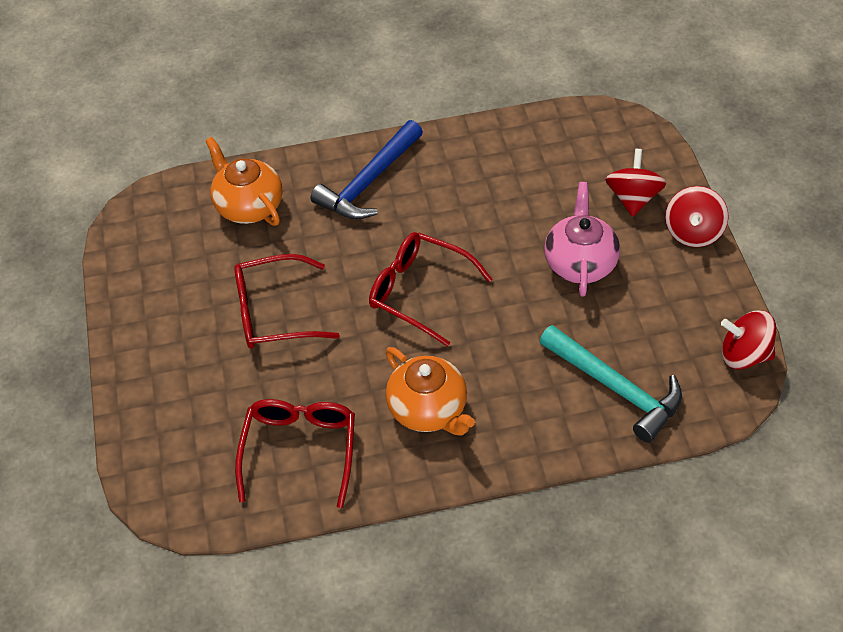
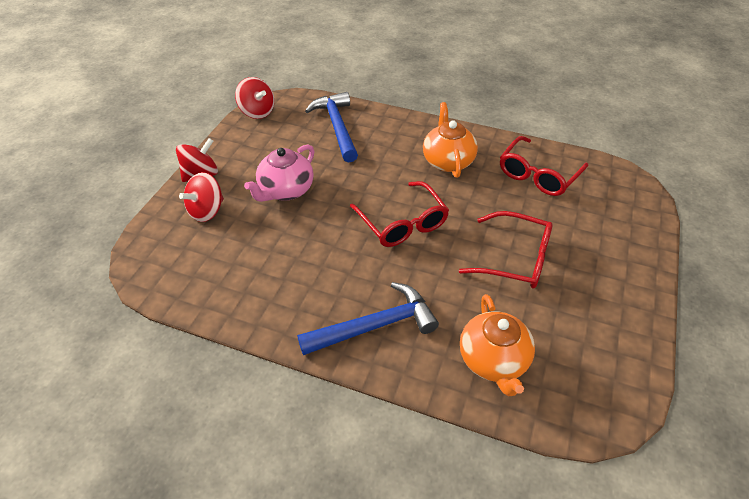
camera: 150 degrees left, 5 degrees down
turquoise hammer [539,325,682,443] -> blue hammer [305,92,358,163]

